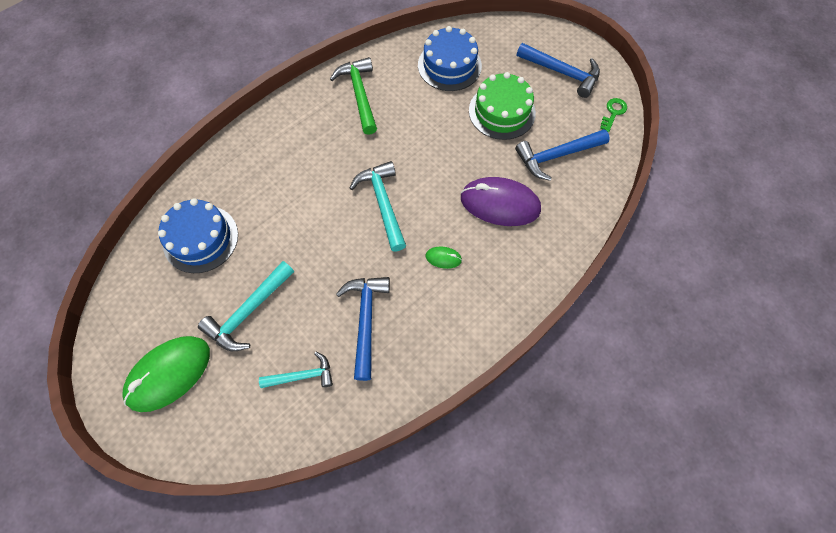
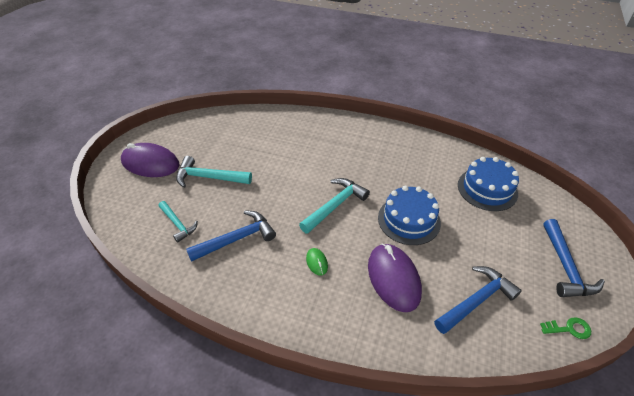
camera: 60 degrees right, 20 degrees down
green mouse [122,336,210,412] -> purple mouse [121,143,179,177]
blue cake [158,198,238,273] -> blue cake moved to [378,186,441,245]
green hammer [330,57,377,135] -> none
green cake [469,72,536,140] -> none
blue hammer [515,129,610,181] -> blue hammer turned 105 degrees clockwise [434,266,522,334]

